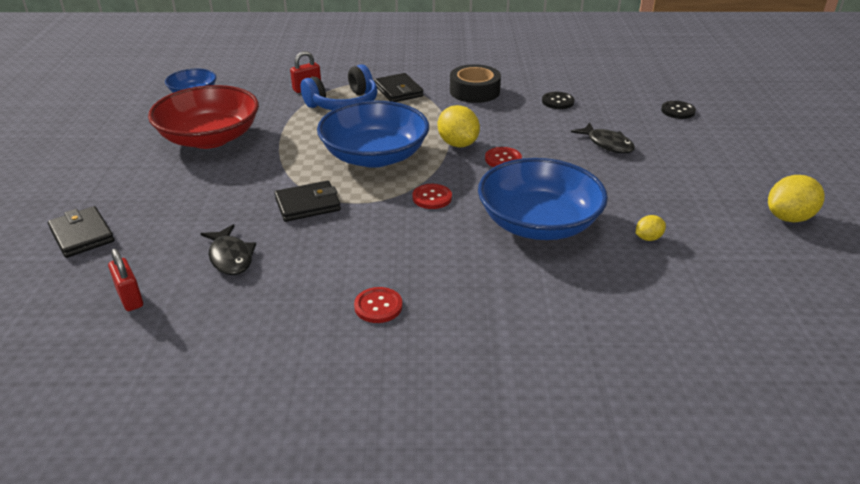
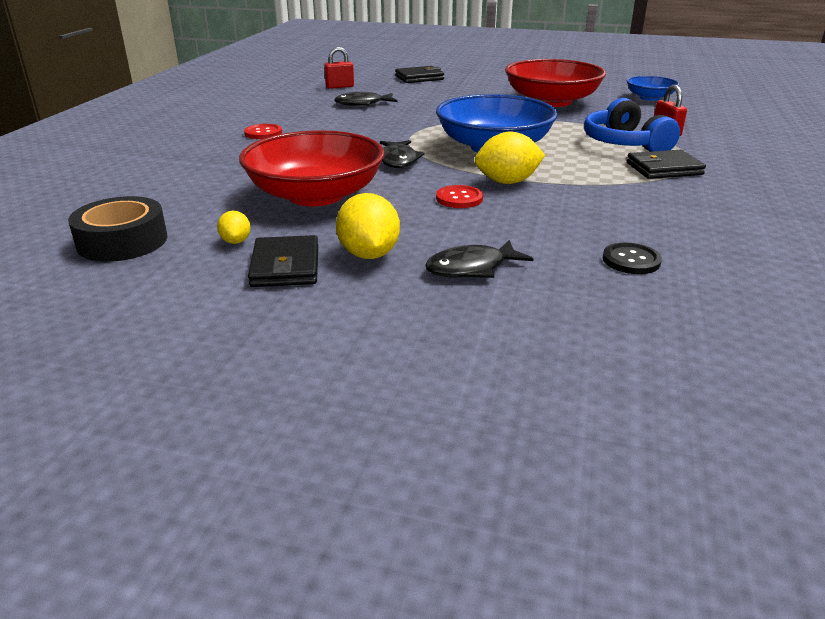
camera: 105 degrees right, 5 degrees down
black wallet [274,181,341,222] -> black wallet moved to [248,235,318,287]
red button [412,184,452,209] -> black fish [380,140,424,168]
black tape [450,64,501,103] -> black tape moved to [68,196,168,262]
blue bowl [478,158,608,240] -> red bowl [239,130,384,206]
black button [661,101,696,119] -> none
yellow lemon [768,175,825,222] -> yellow lemon moved to [336,193,400,259]

